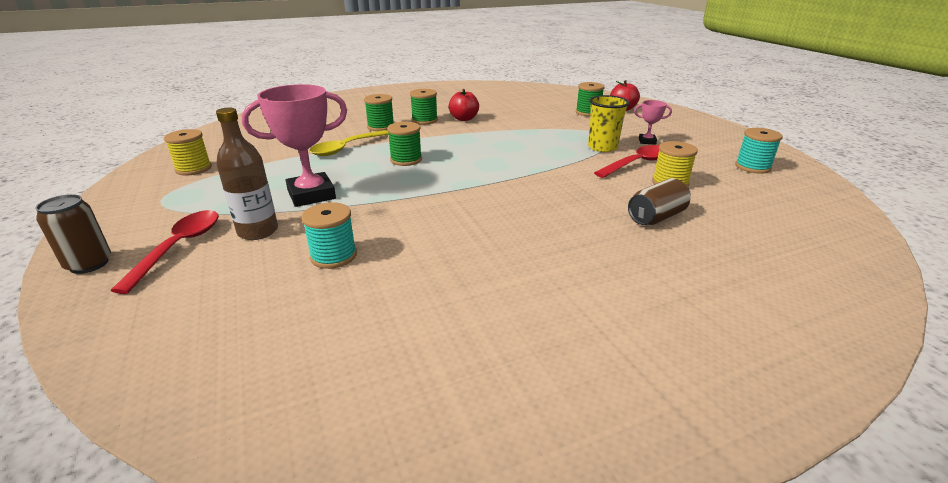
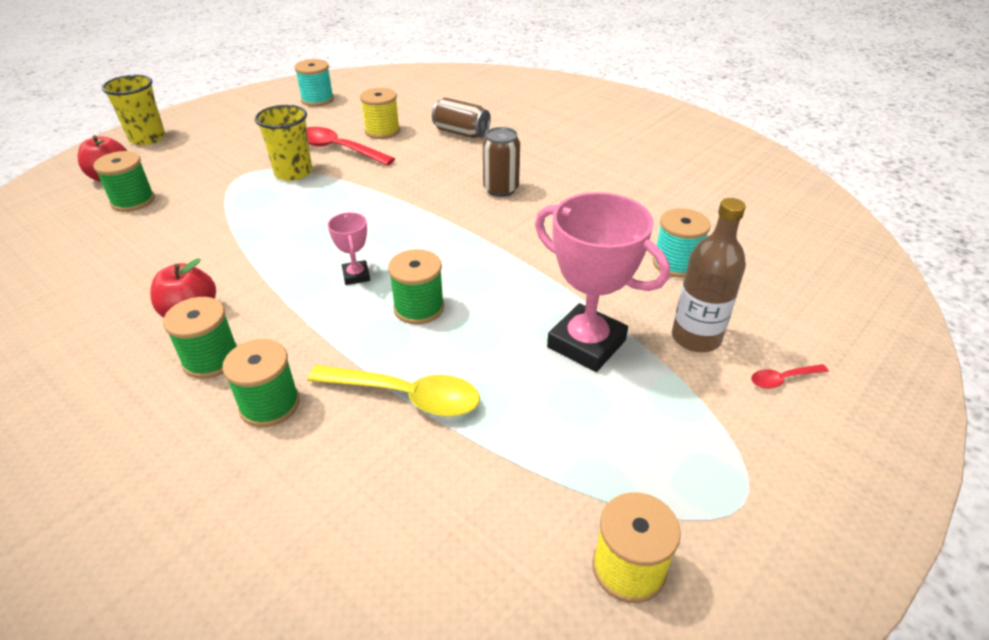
camera: 115 degrees left, 10 degrees up
brown can [35,194,111,274] -> brown can moved to [483,127,520,197]
red spoon [110,210,219,294] -> red spoon [751,364,829,389], size x0.49
pink trophy [634,100,672,145] -> pink trophy moved to [328,212,370,285]
none -> yellow cup [102,75,165,145]

